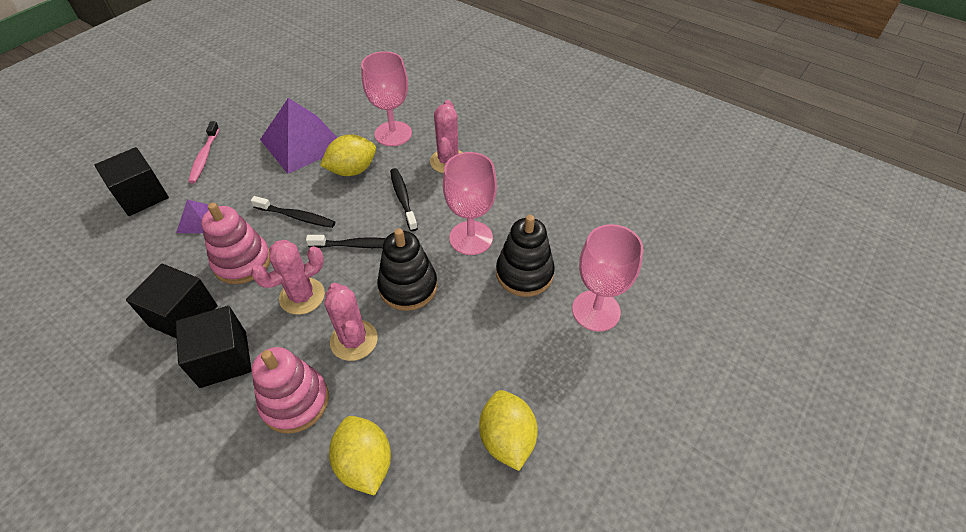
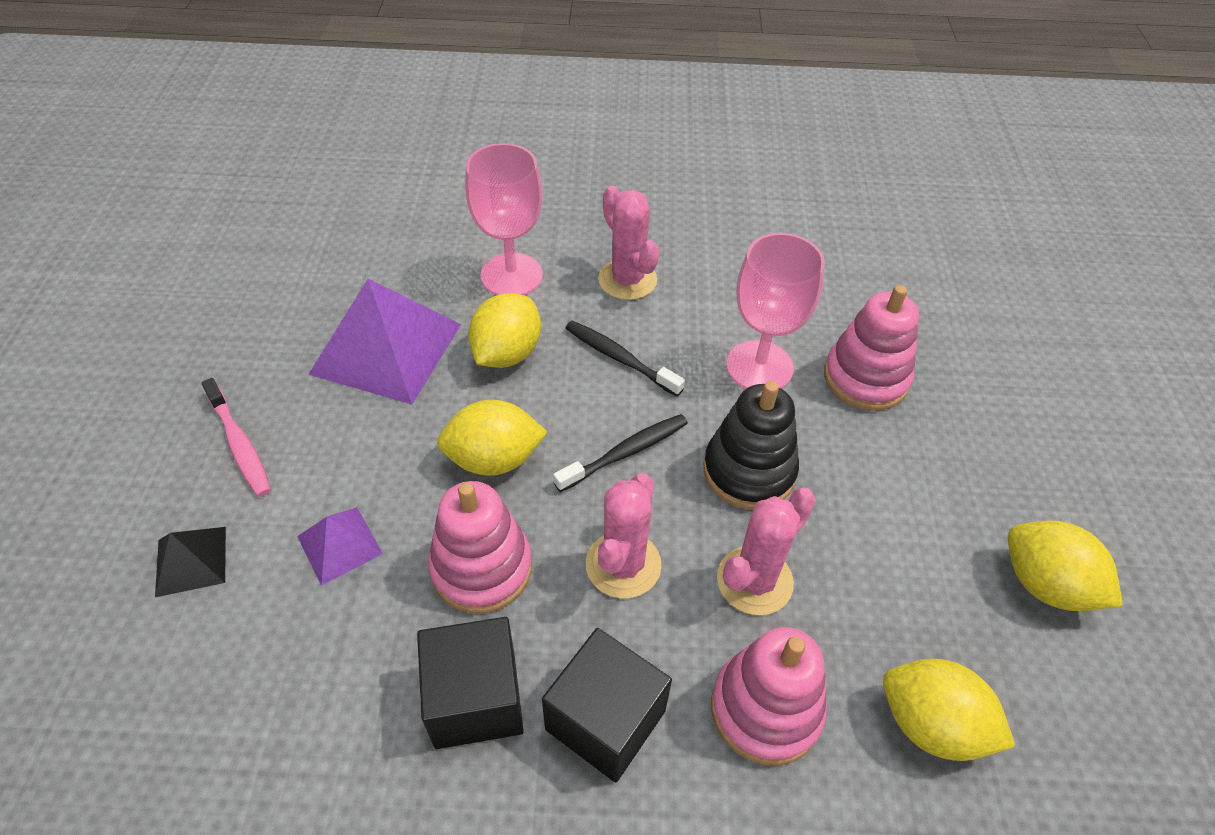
camera: 35 degrees left, 0 degrees up
black cube [94,147,169,216] -> black pyramid [155,527,226,597]
black toothbrush [251,196,335,228] -> yellow lemon [437,400,547,476]
pink cactus [324,283,378,361] -> pink cactus turned 75 degrees counterclockwise [717,488,816,615]
black stacking toy [496,215,555,297] -> pink stacking toy [824,285,919,411]
pink goblet [572,224,643,332] -> none

